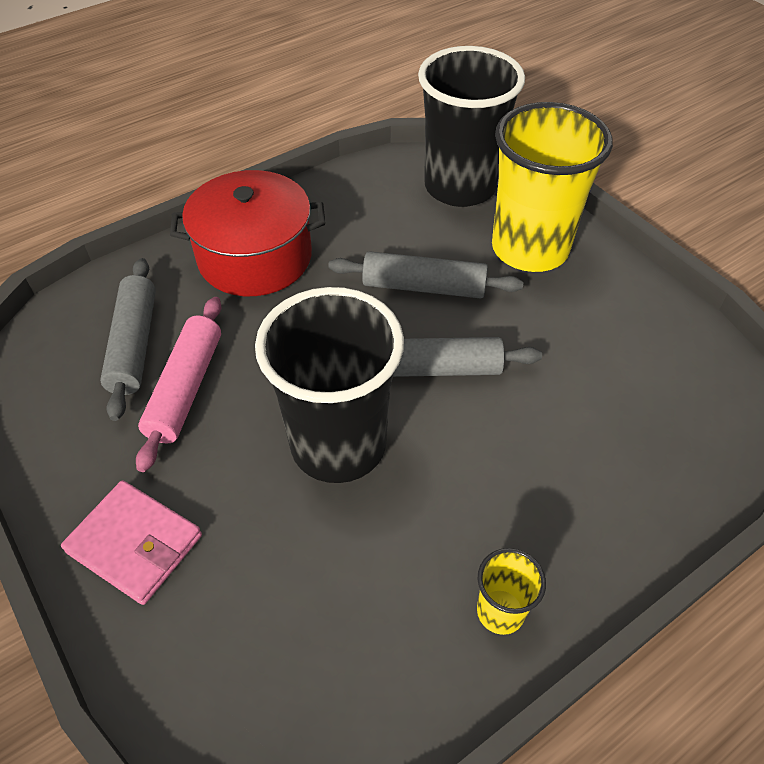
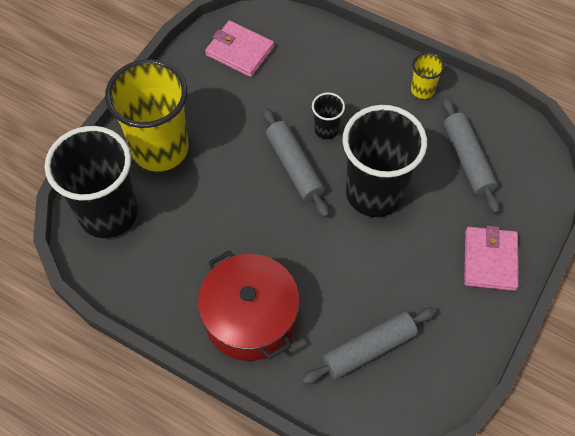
camera: 115 degrees left, 10 degrees up
pink rolling pin [136,297,221,472] -> none
grey rolling pin [328,251,523,298] -> grey rolling pin moved to [442,98,500,214]
none -> pink wallet [205,21,274,77]
none -> black cup [312,92,345,139]

